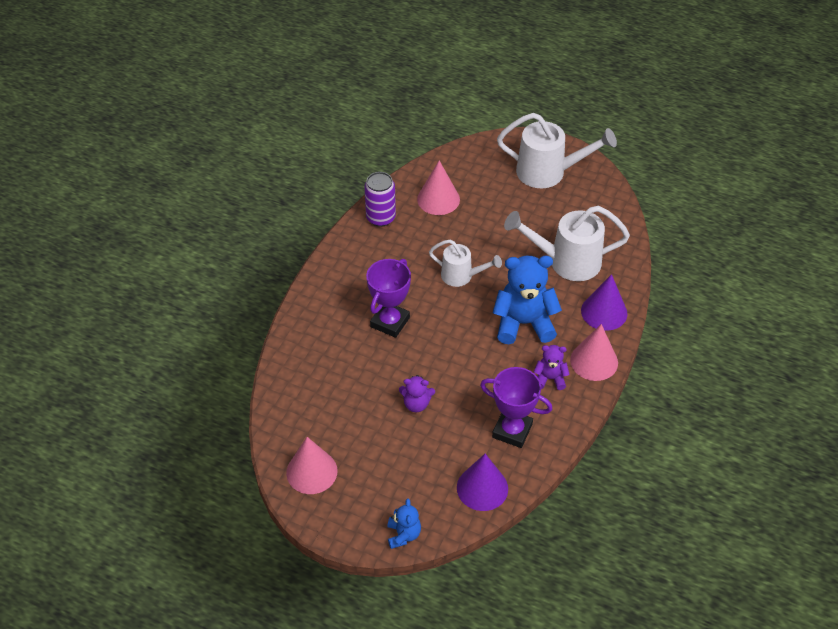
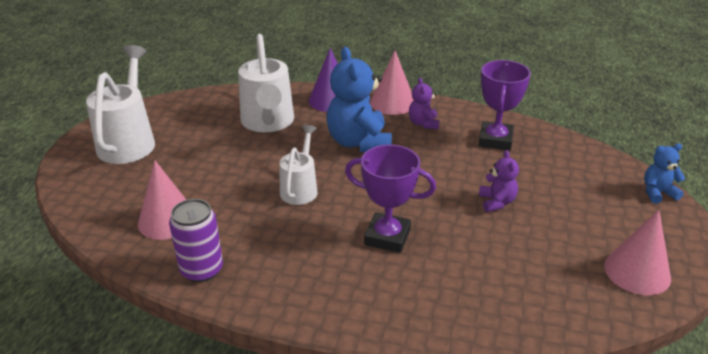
camera: 100 degrees left, 15 degrees down
purple cone [457,454,508,511] -> none

